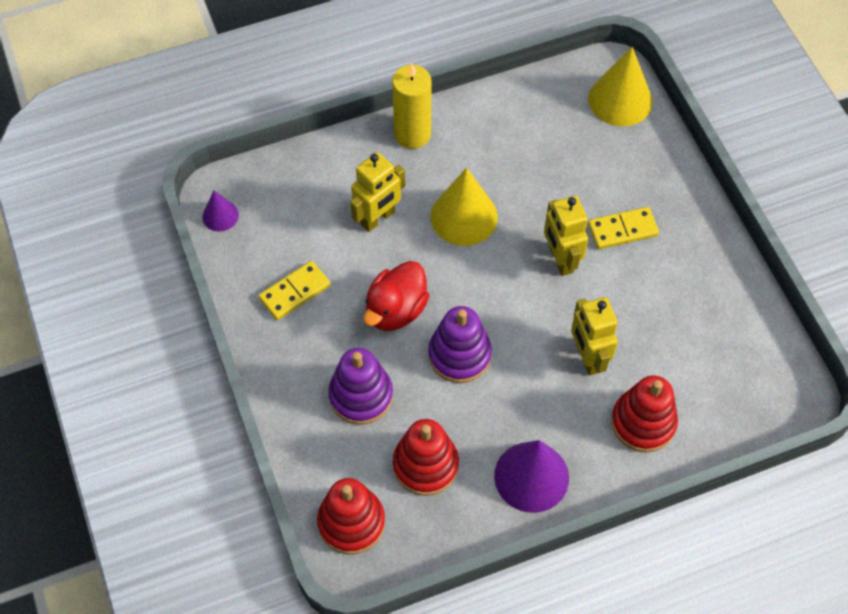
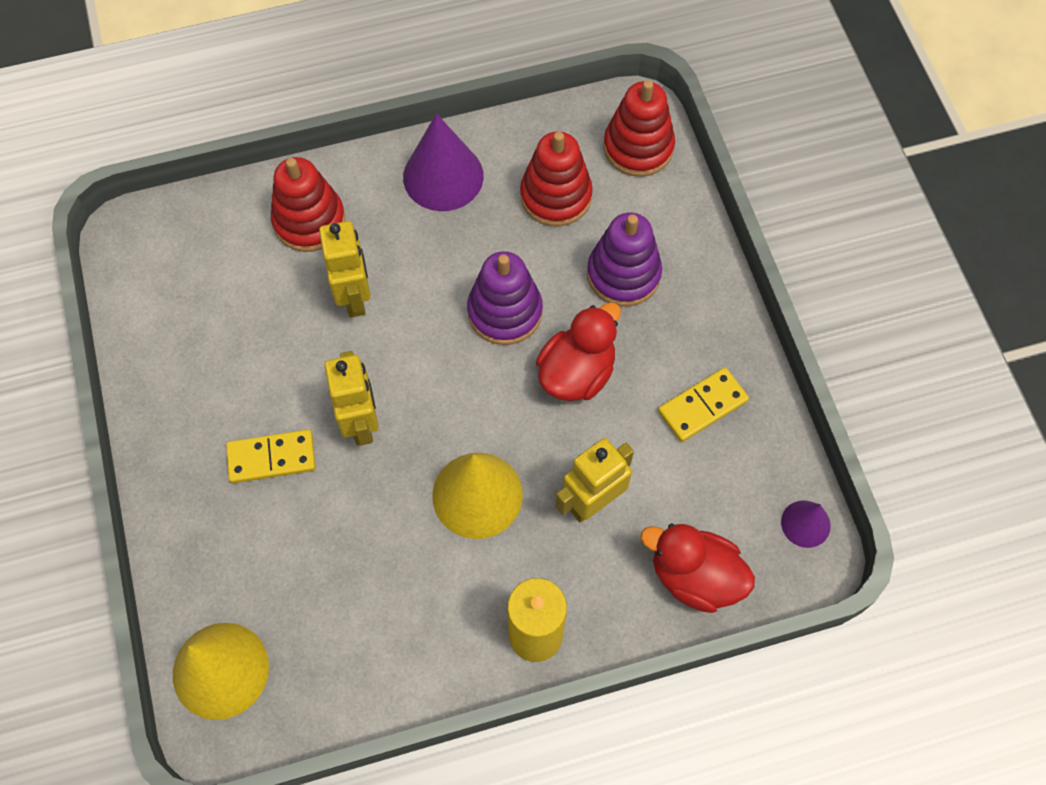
camera: 175 degrees left, 5 degrees up
none -> red duck [641,524,755,613]

